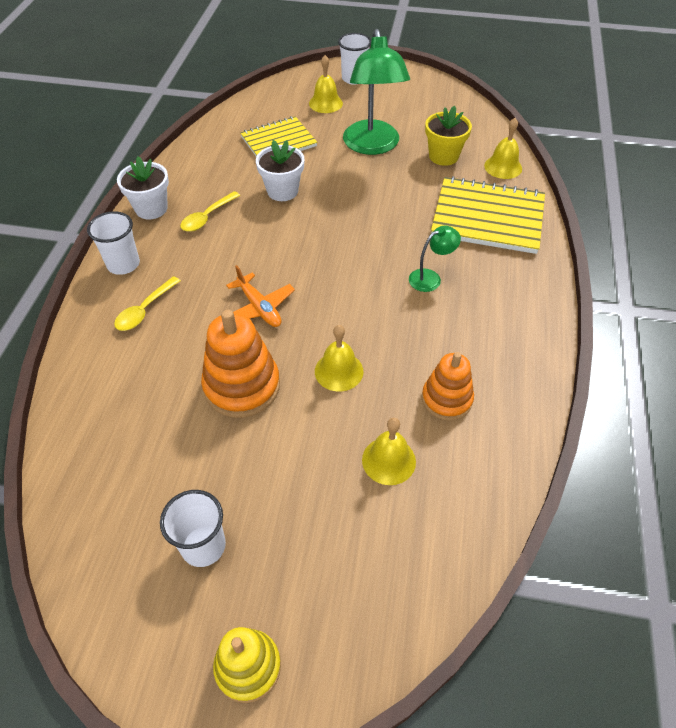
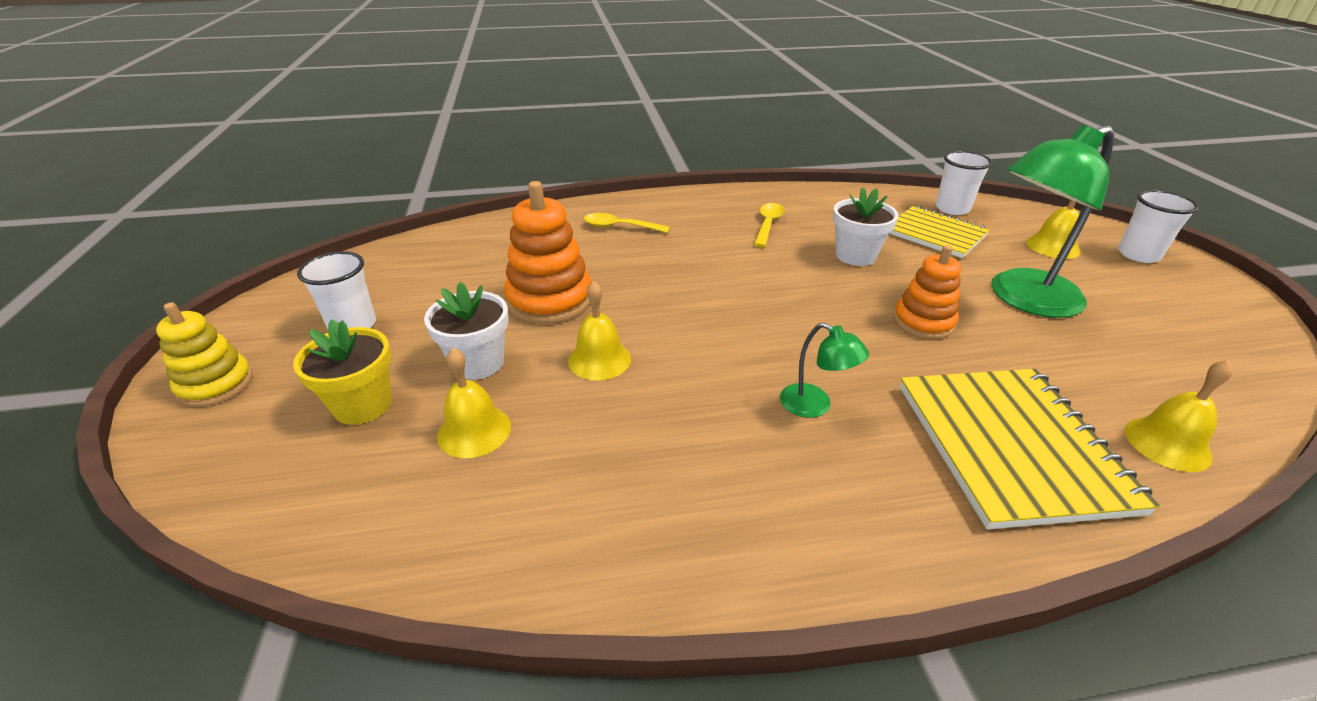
camera: 70 degrees right, 15 degrees down
white cup [87,211,140,275] -> white cup moved to [935,151,992,215]
white flower pot [117,156,169,219] -> white flower pot moved to [424,282,509,380]
yellow spoon [180,191,240,232] -> yellow spoon turned 90 degrees clockwise [754,203,785,247]
orange plane [226,265,295,327] -> none
orange stacking toy [422,352,474,421] -> orange stacking toy moved to [894,245,961,339]
yellow flower pot [425,106,472,166] -> yellow flower pot moved to [293,319,392,425]

